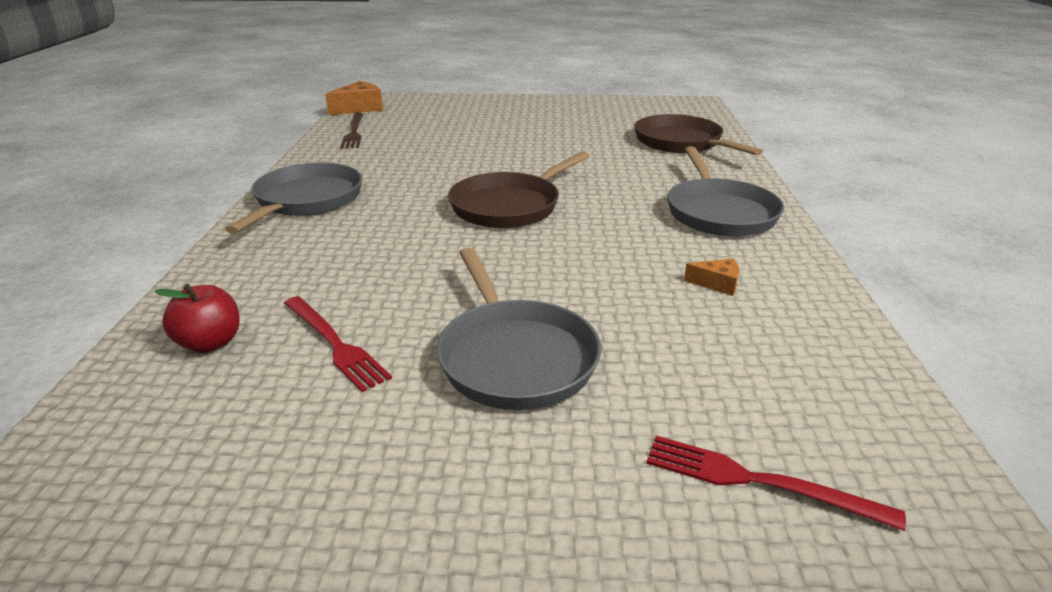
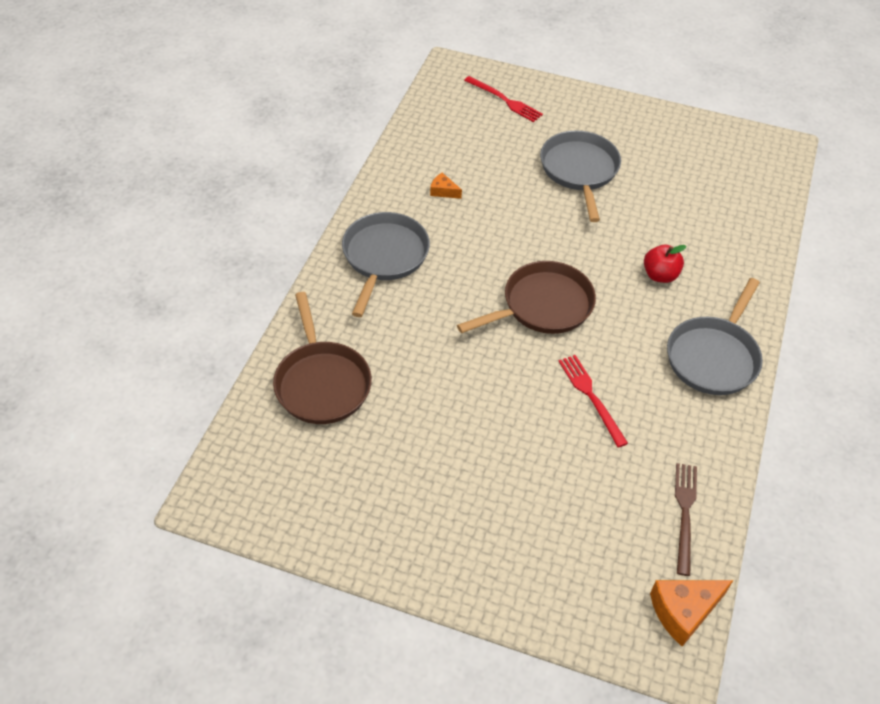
camera: 165 degrees left, 20 degrees up
red apple [154,284,240,353] -> red apple moved to [644,245,686,283]
red fork [284,296,392,392] -> red fork moved to [558,355,628,448]

